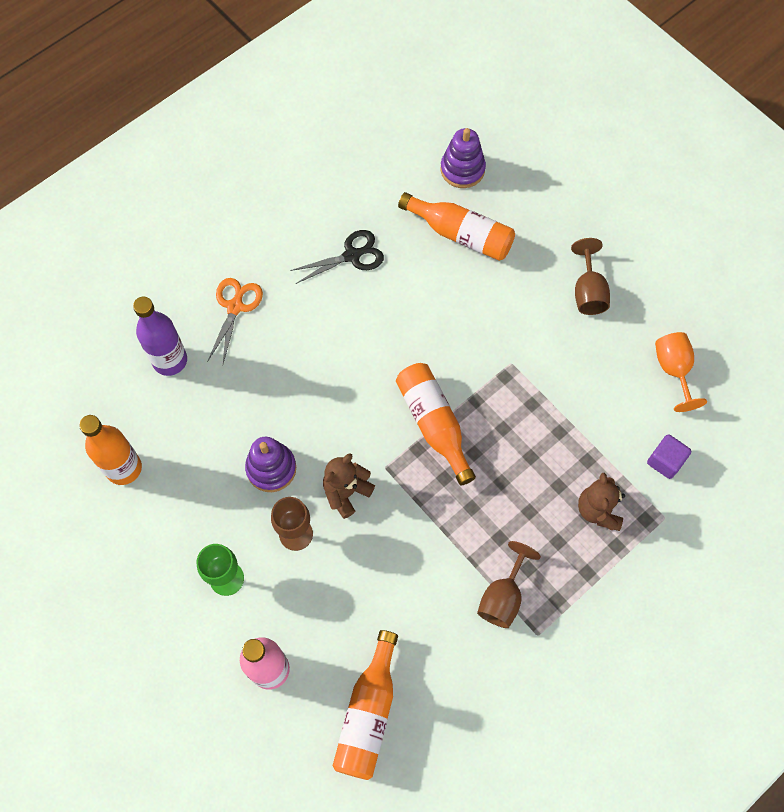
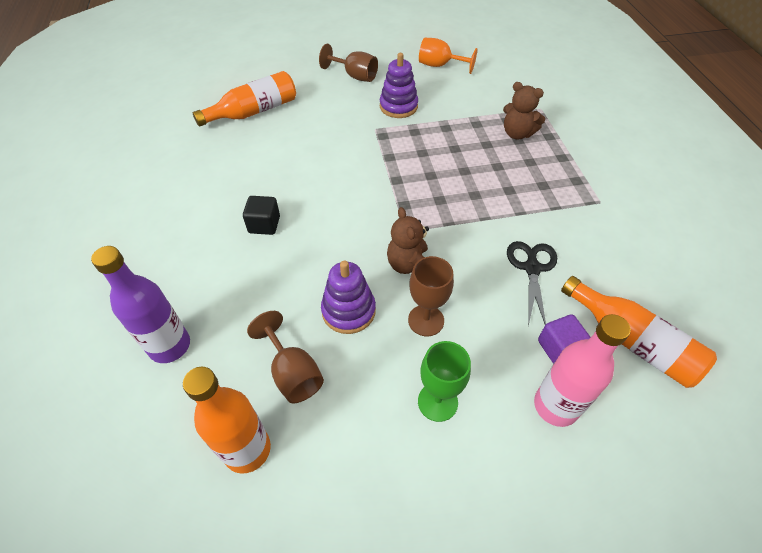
camera: 60 degrees left, 15 degrees down
orange scissors [207,278,263,364] -> none
black scissors [290,230,384,284] -> black scissors moved to [507,241,557,326]
orange bottle [396,363,476,485] -> none
purple stacking toy [441,128,486,188] -> purple stacking toy moved to [380,53,418,118]
brown goblet [477,541,541,628] -> brown goblet moved to [247,311,324,403]
purple cube [647,434,691,479] -> purple cube moved to [538,314,591,364]
none -> black cube [243,196,280,235]

